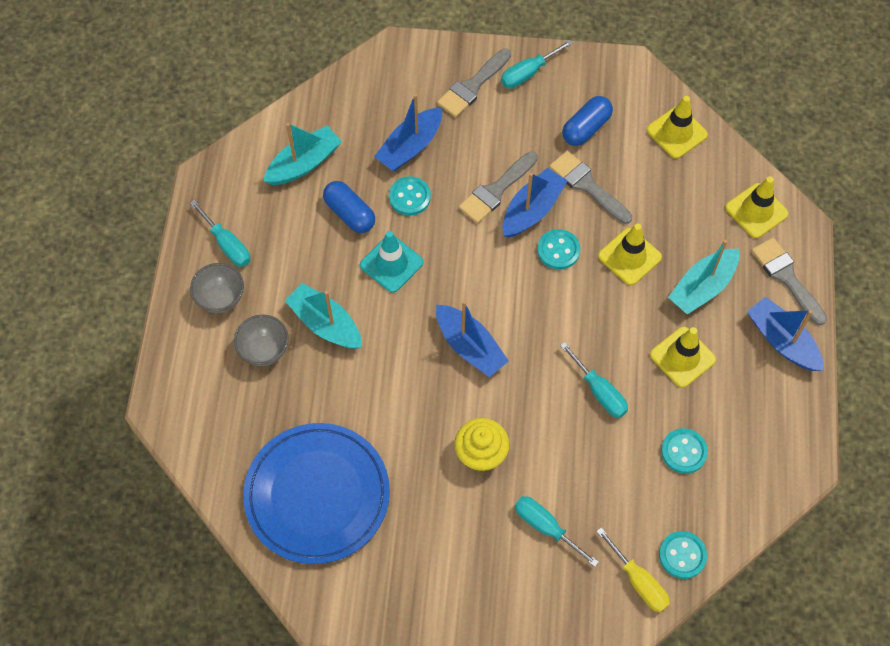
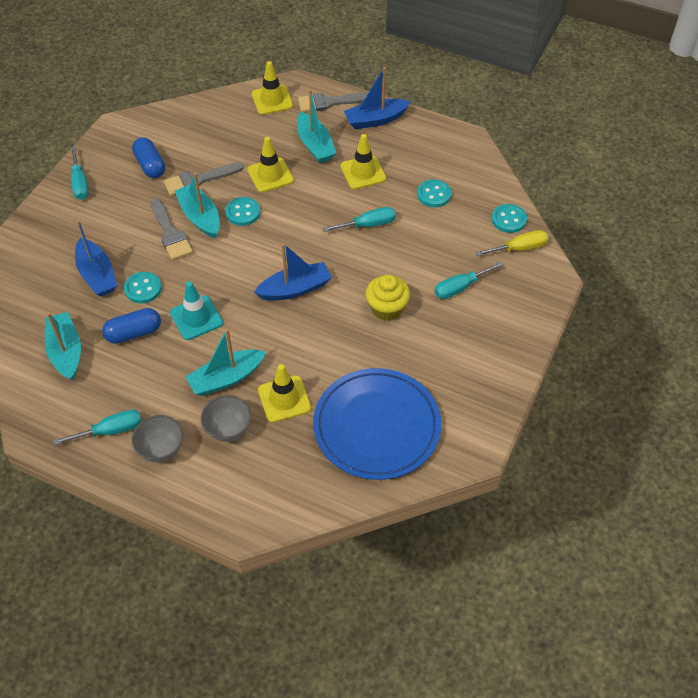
camera: 70 degrees left, 10 degrees down
grey brush [437,49,511,117] -> none
blue boat [502,168,567,238] -> turquoise boat [175,173,220,238]
yellow traffic cone [647,96,708,159] -> yellow traffic cone moved to [258,364,311,423]

